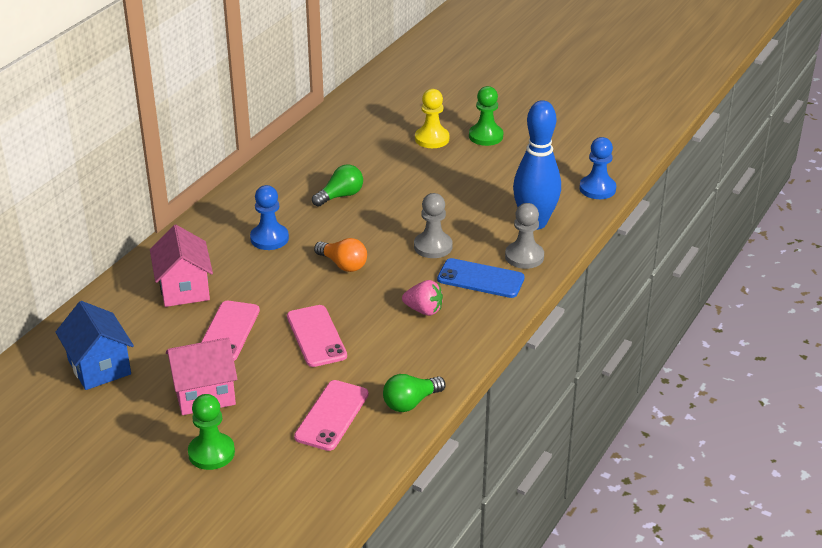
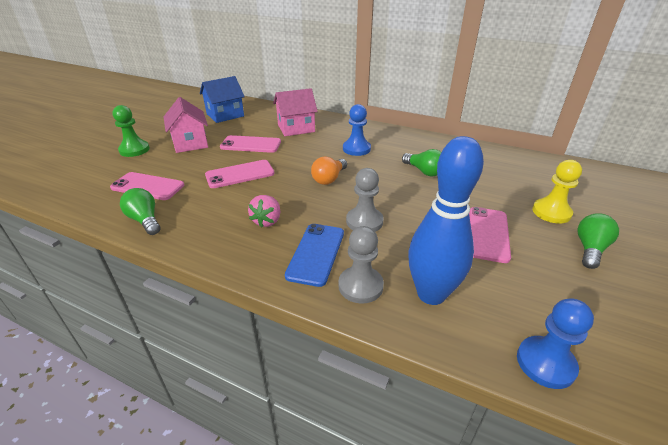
camera: 85 degrees right, 0 degrees up
green pawn [469,86,503,146] -> green light bulb [577,213,619,269]
none -> pink phone [469,207,511,263]

